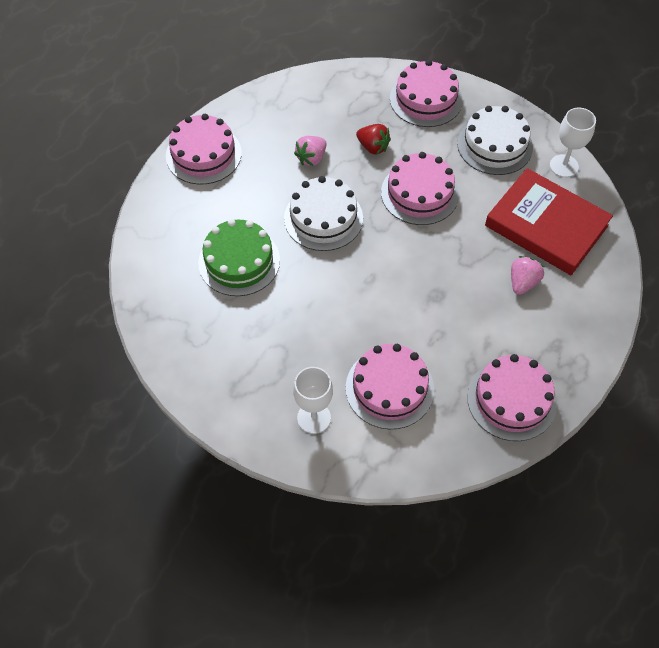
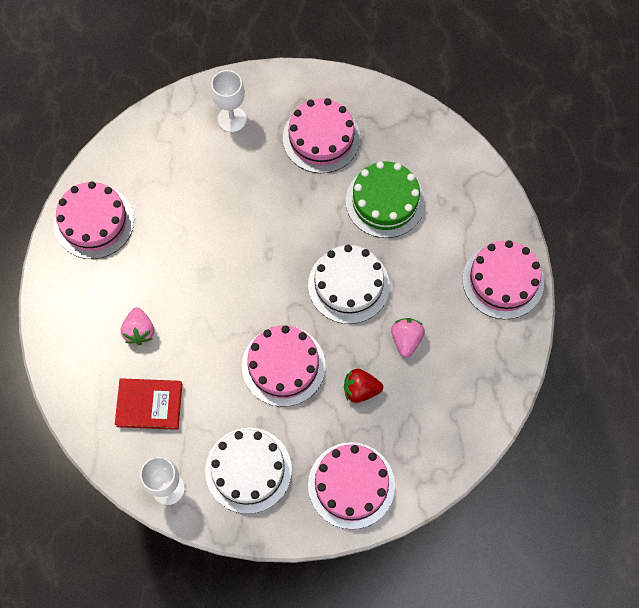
camera: 145 degrees right, 10 degrees up
pink cake [346,344,434,429] -> pink cake moved to [283,98,360,173]
red book [485,168,613,275] -> red book [115,378,182,430], size x0.59

